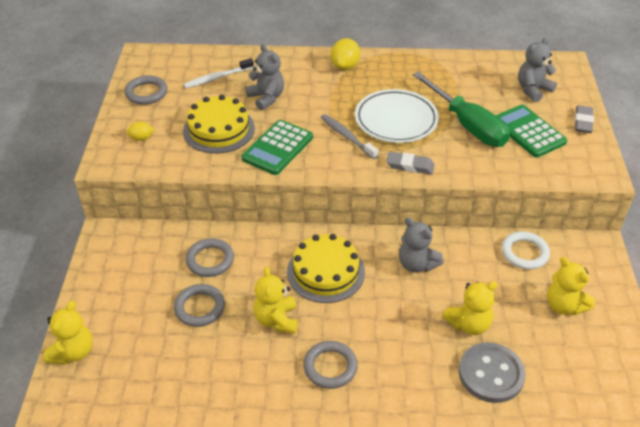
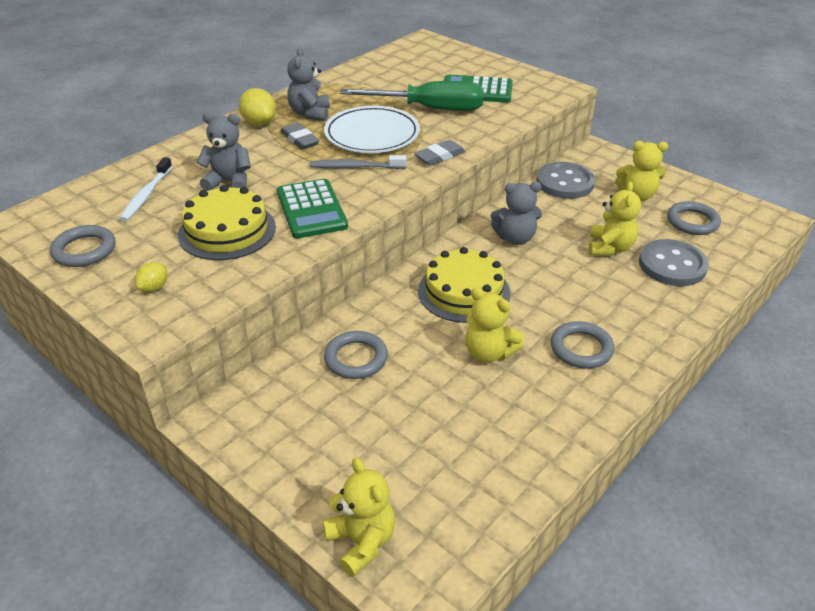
camera: 50 degrees left, 5 degrees down
grey ring [174,284,225,327] -> grey ring moved to [667,201,721,235]
white ring [502,232,550,270] -> grey button [536,162,595,199]
grey teddy bear [518,37,557,102] -> grey teddy bear moved to [287,48,330,121]
grey eraser [575,105,594,133] -> grey eraser moved to [280,123,320,150]

